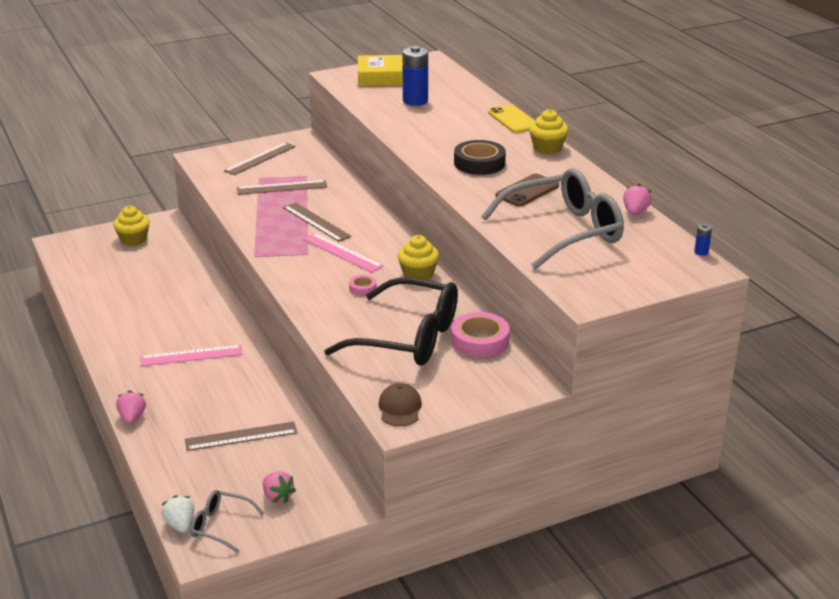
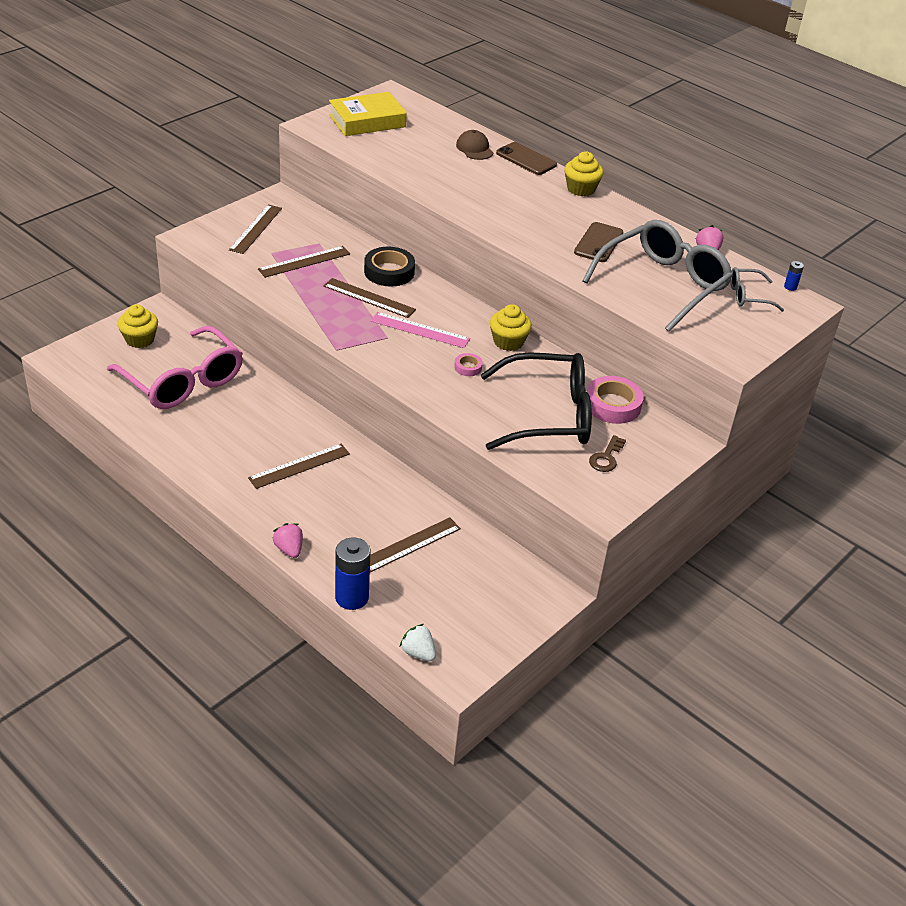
camera: 25 degrees left, 10 degrees up
pink ruler [140,345,243,366] -> brown ruler [248,444,350,489]
grey glasses [190,490,265,553] -> grey glasses moved to [730,267,784,312]
pink strawberry [263,472,296,503] -> none
brown cap [379,383,422,427] -> brown cap moved to [456,130,493,160]
blue battery [402,46,428,106] -> blue battery moved to [335,537,371,610]
black tape [454,140,506,175] -> black tape moved to [364,247,415,286]
yellow phone [488,105,535,133] -> brown phone [496,142,557,175]
none -> pink glasses [107,326,243,409]
none -> brown key [589,435,626,472]

